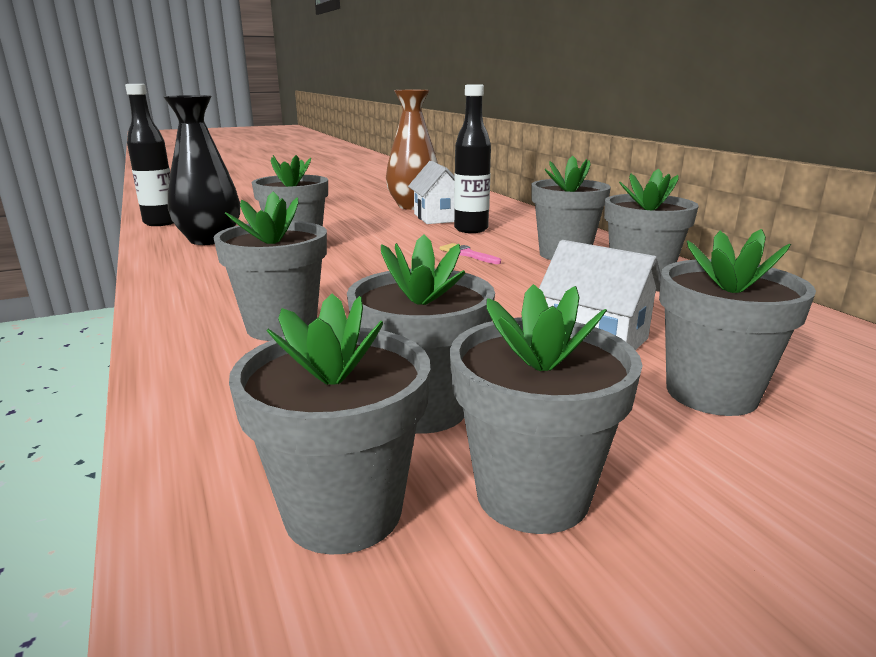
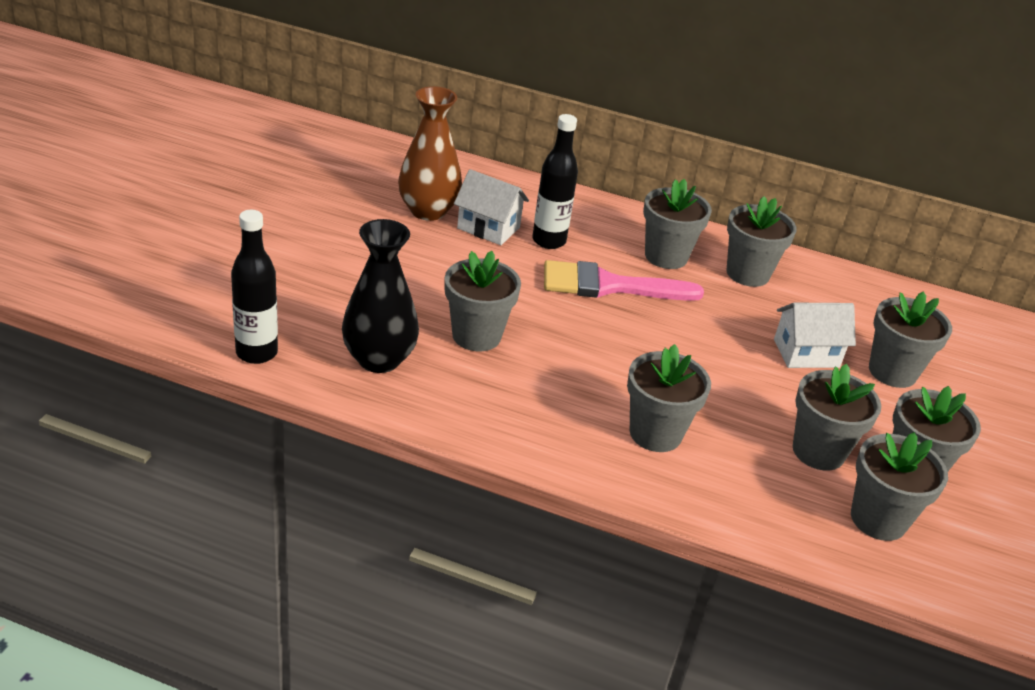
camera: 50 degrees left, 15 degrees up
pink brush [440,243,501,264] -> pink brush [544,260,704,301], size x2.38

